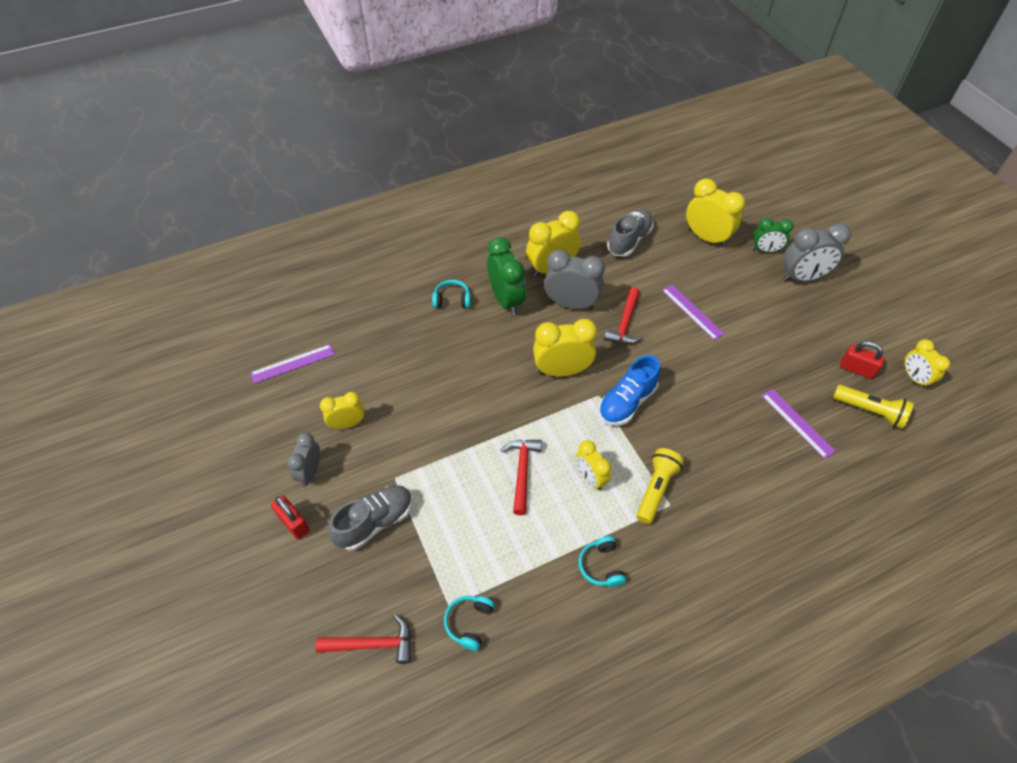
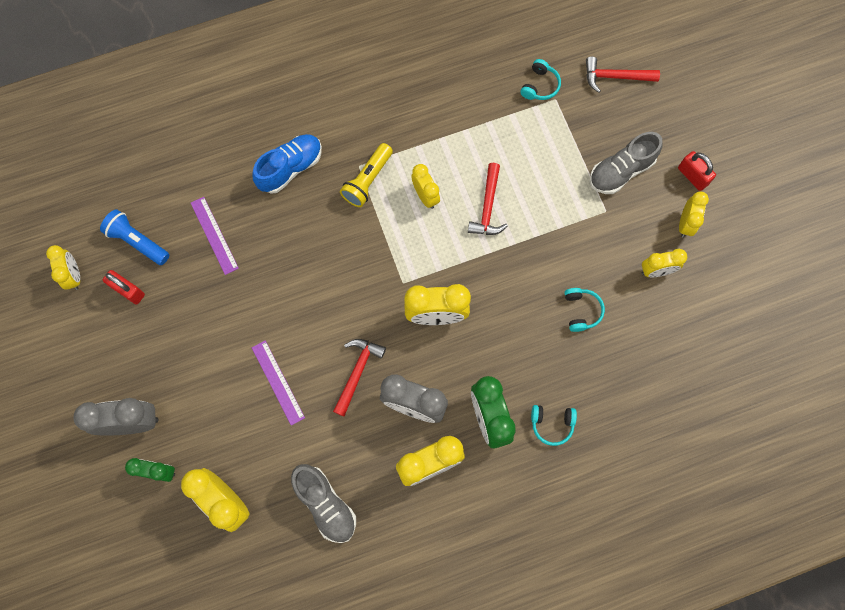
camera: 175 degrees left, 20 degrees up
purple ruler [250,344,335,384] -> none
grey clock [287,433,320,486] -> yellow clock [679,191,709,237]
turquoise headphones [578,536,626,587] -> turquoise headphones moved to [564,288,605,332]
blue shoe [598,355,661,426] -> blue shoe moved to [252,134,322,194]
grey shoe [607,209,654,257] -> grey shoe turned 75 degrees counterclockwise [291,464,356,543]
yellow flashlight [833,385,914,429] -> blue flashlight [100,209,170,265]

